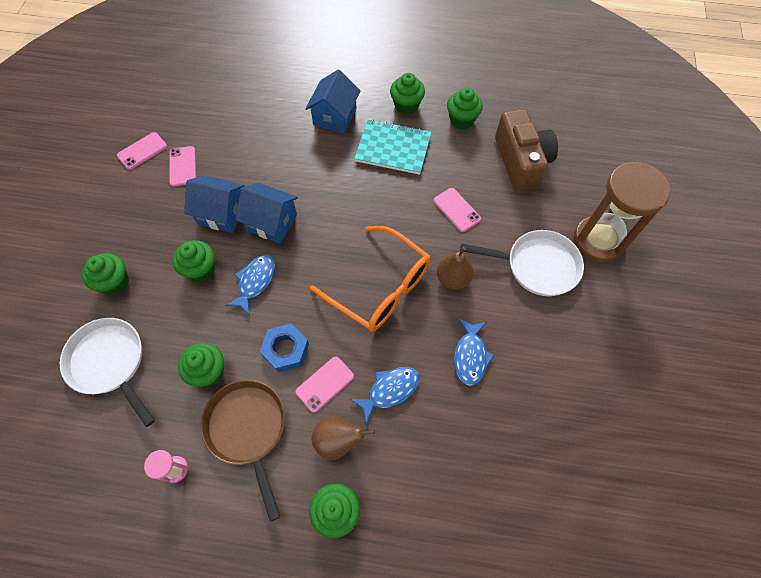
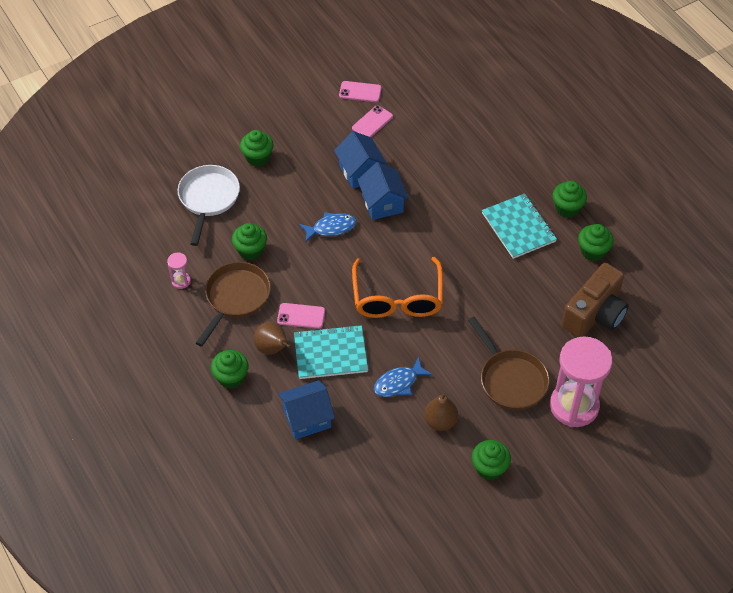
camera: 50 degrees right, 10 degrees down
green cupcake [173,240,215,282] -> green cupcake moved to [472,440,511,480]
blue nut [259,323,309,372] -> none
blue house [305,69,360,134] -> blue house moved to [278,380,335,440]
blue fish [350,367,419,424] -> turquoise notebook [294,325,368,379]
pink phone [433,188,481,232] -> none
brown pear [437,247,473,290] -> brown pear moved to [424,392,458,431]
white pan [460,230,584,296] -> brown pan [468,317,549,410]
brown hourglass [574,162,670,263] -> pink hourglass [550,336,612,427]

